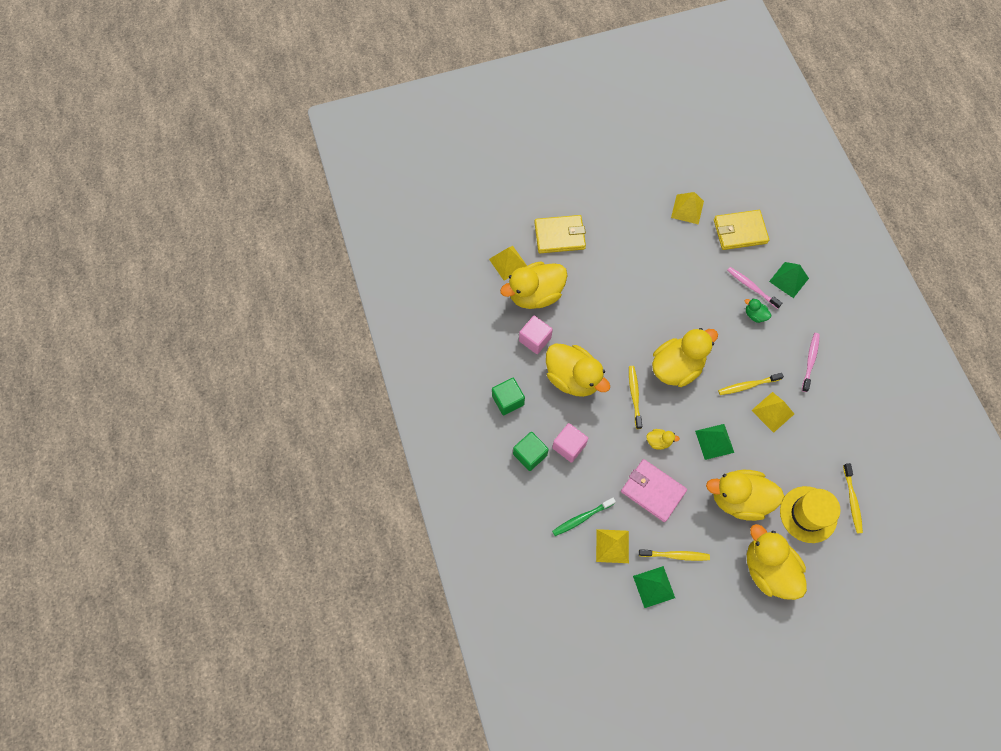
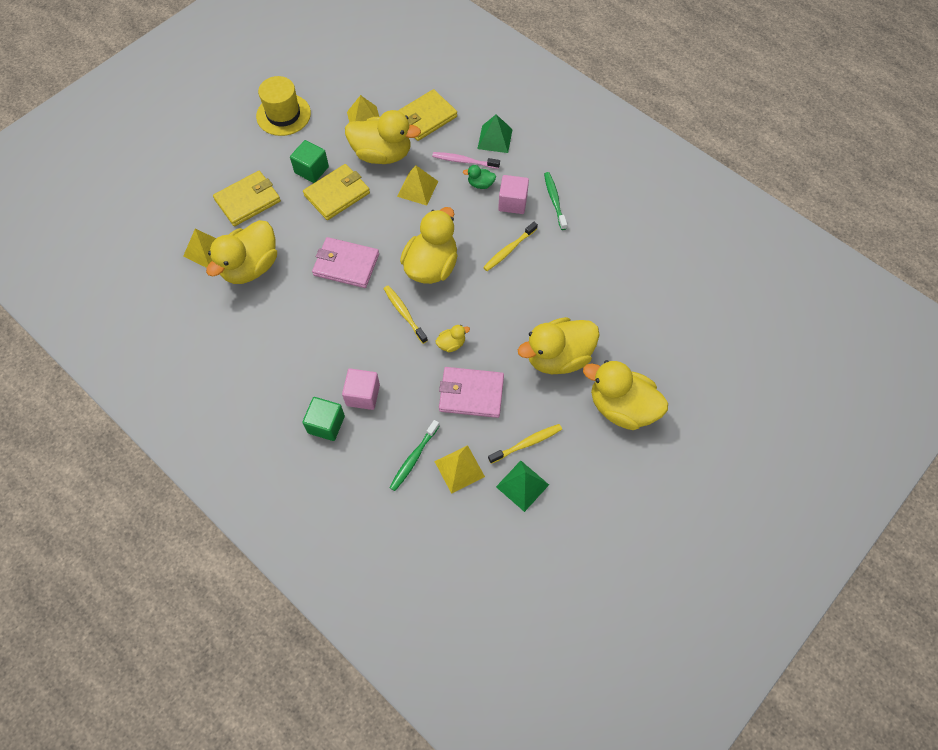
camera: 30 degrees left, 5 degrees down
green cube [492,378,525,416] -> green cube moved to [290,140,329,183]
pink cube [519,316,553,354] -> pink cube moved to [498,175,529,214]
yellow duck [546,344,610,397] -> yellow duck moved to [345,110,421,164]
green pyramid [695,424,734,460] -> none
yellow pyramid [751,392,794,433] -> yellow pyramid moved to [397,165,438,205]
yellow hat [780,486,841,543] -> yellow hat moved to [256,76,311,136]
pink toothbrush [802,333,820,392] -> green toothbrush [544,172,567,230]
yellow toothbrush [843,463,863,533] -> none
none -> yellow wallet [303,164,370,220]
none -> pink wallet [312,237,379,288]

